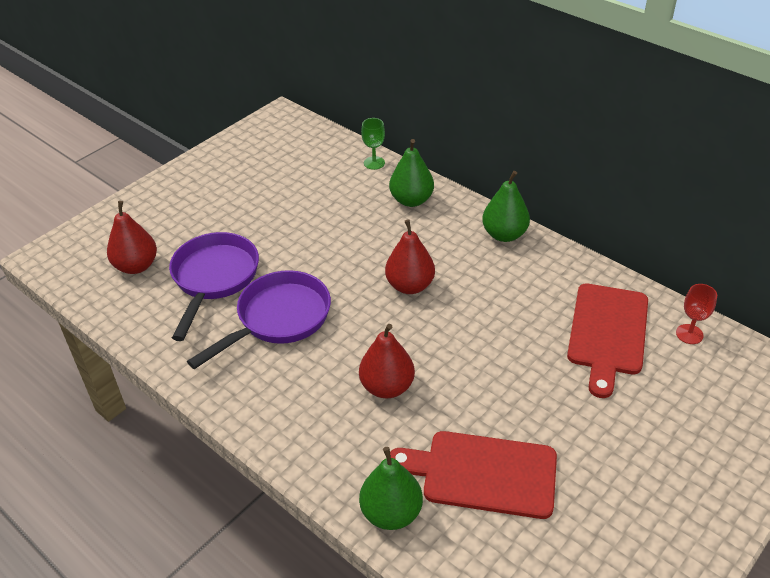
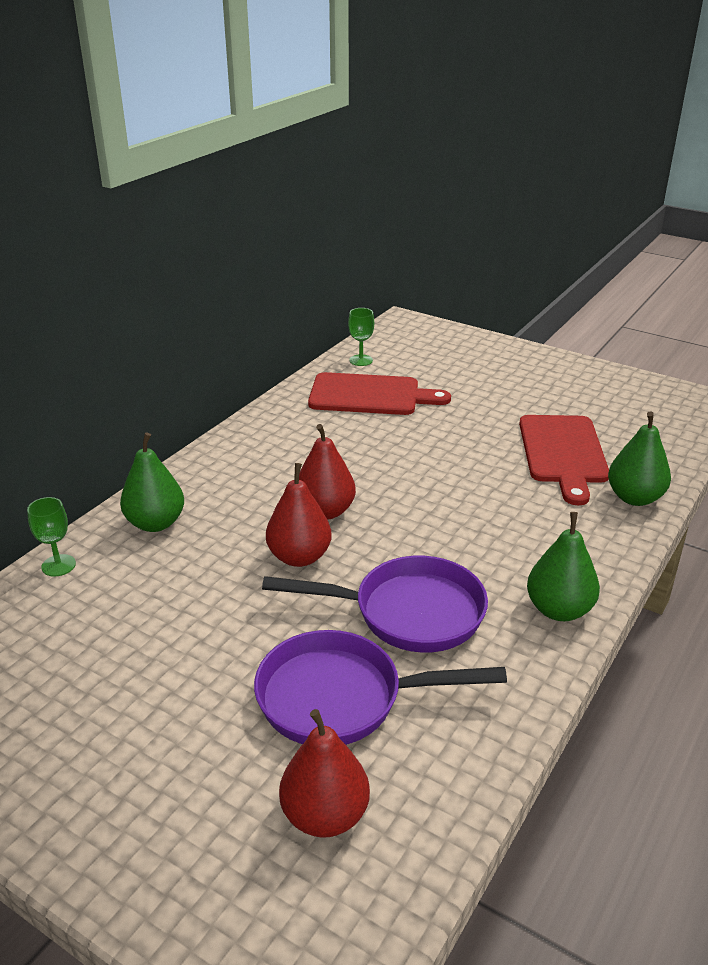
camera: 100 degrees left, 10 degrees down
purple pan [187,270,331,369] -> purple pan turned 150 degrees clockwise [262,556,488,653]
red pear [359,324,415,398] -> red pear moved to [266,463,332,567]
green pear [482,171,530,242] -> green pear moved to [527,512,600,621]
red goblet [676,284,717,344] -> green goblet [348,308,374,366]

